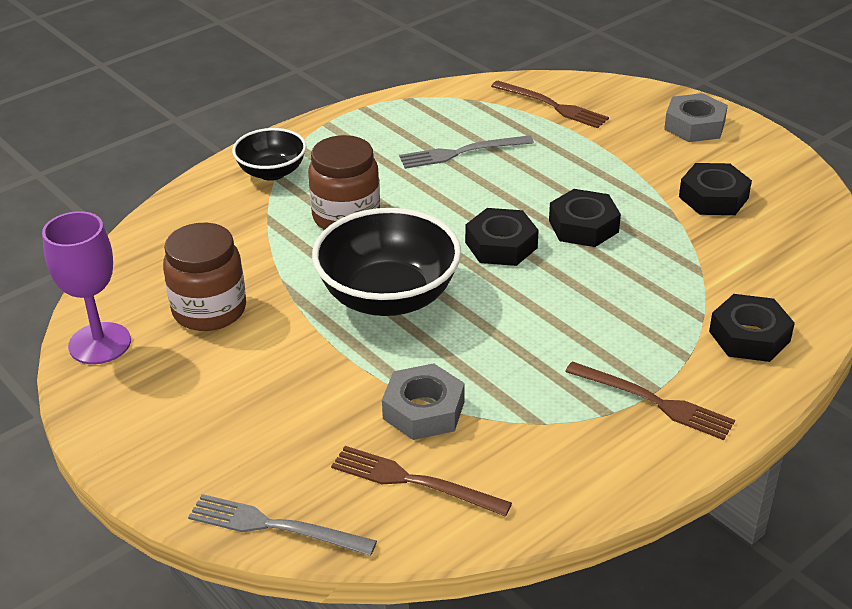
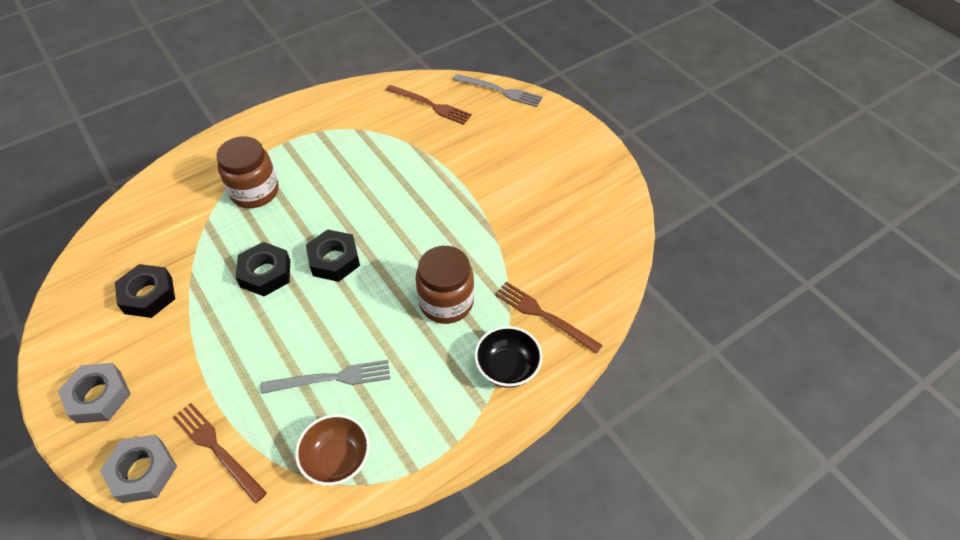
camera: 175 degrees left, 15 degrees up
purple goblet [42,211,131,364] -> none
brown jar [163,223,246,331] -> brown jar moved to [216,136,279,208]
black bowl [312,208,461,316] -> none
grey nut [382,363,465,440] -> grey nut moved to [100,434,177,503]
brown fork [565,361,735,440] -> brown fork moved to [495,282,603,354]
black nut [709,294,795,362] -> none
none -> brown bowl [295,414,370,486]

